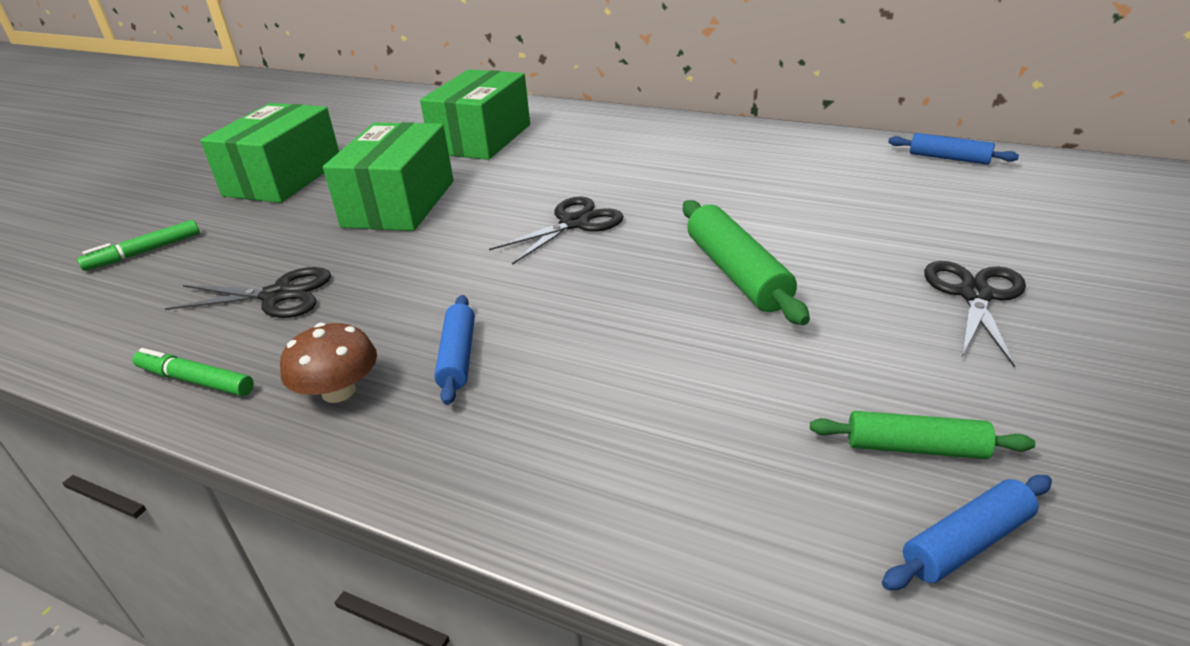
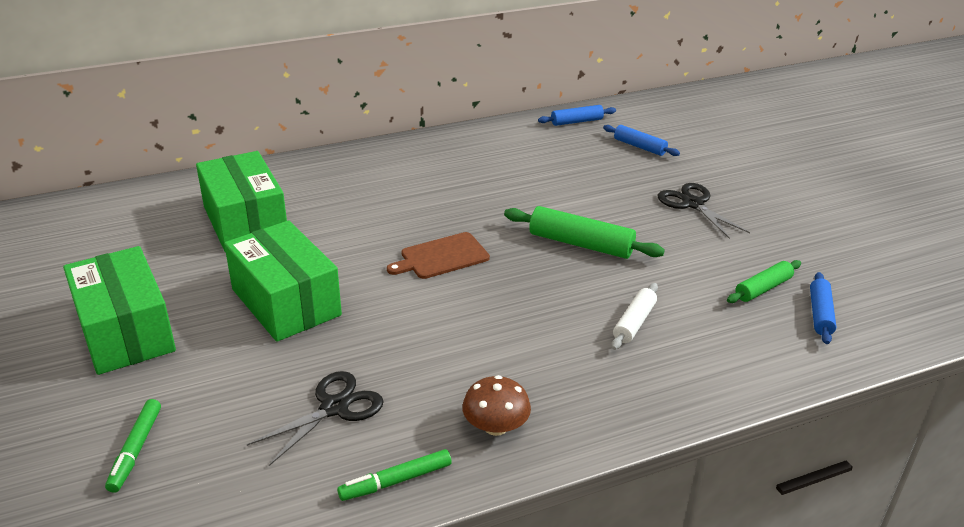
camera: 50 degrees left, 0 degrees up
blue rolling pin [434,295,475,405] -> blue rolling pin moved to [603,125,680,156]
black scissors [489,197,624,265] -> brown cutting board [387,232,490,279]
none -> white rolling pin [611,283,658,350]

